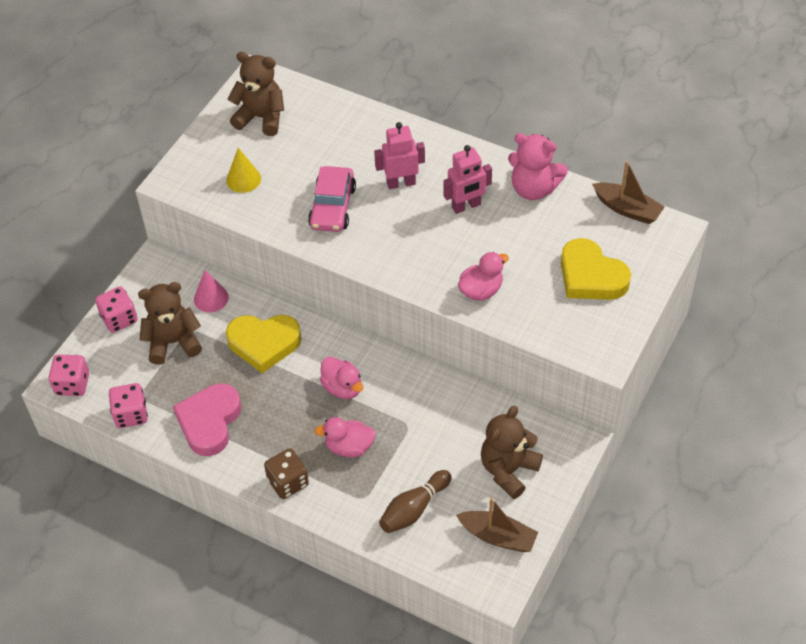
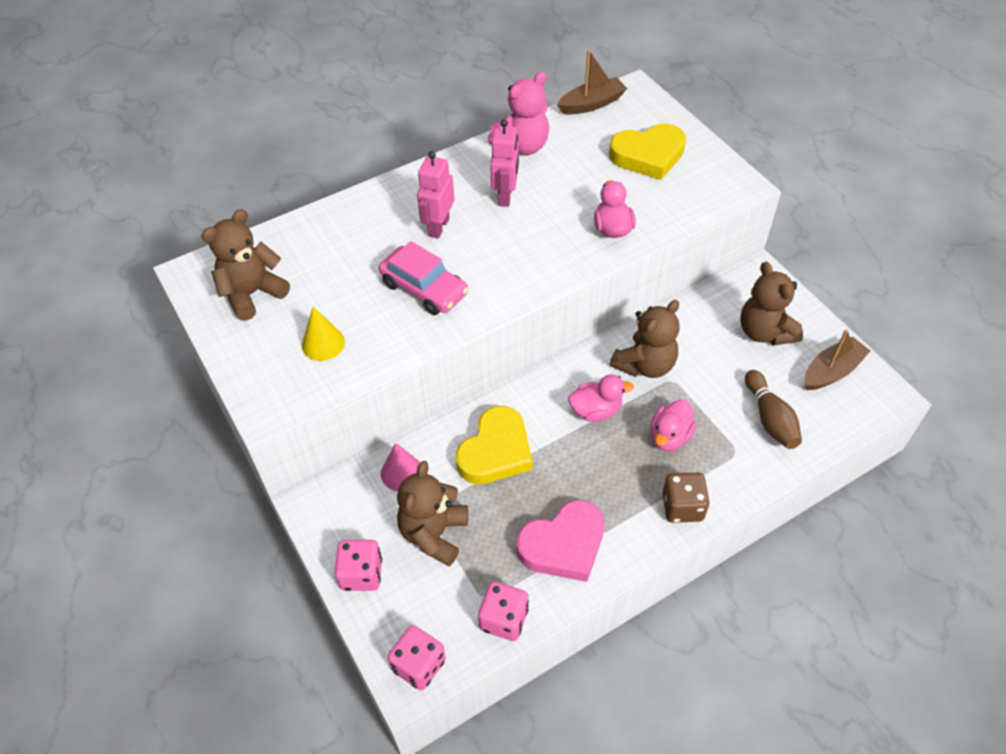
camera: 60 degrees left, 0 degrees up
pink heart [173,383,241,456] -> pink heart turned 75 degrees counterclockwise [517,500,604,582]
none -> brown teddy bear [610,300,680,378]

